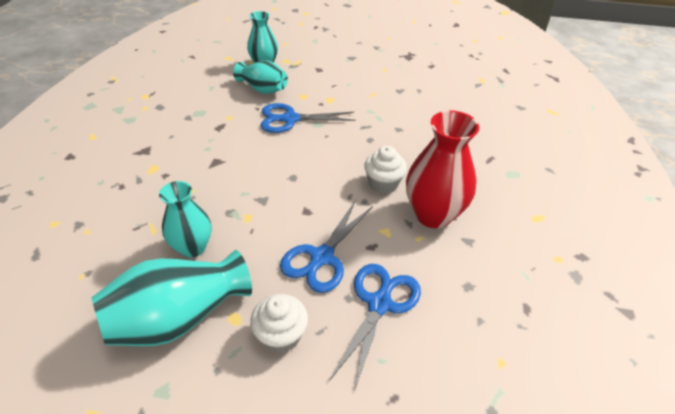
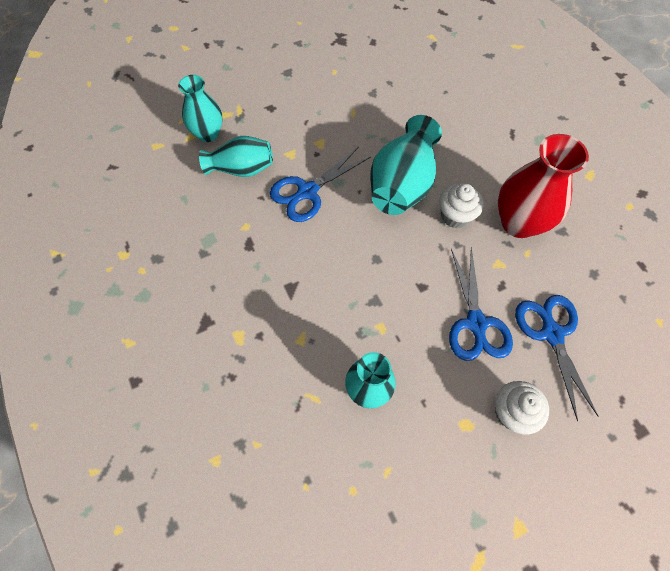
camera: 35 degrees left, 20 degrees up
turquoise vase [91,250,252,346] -> turquoise vase moved to [370,115,442,215]

